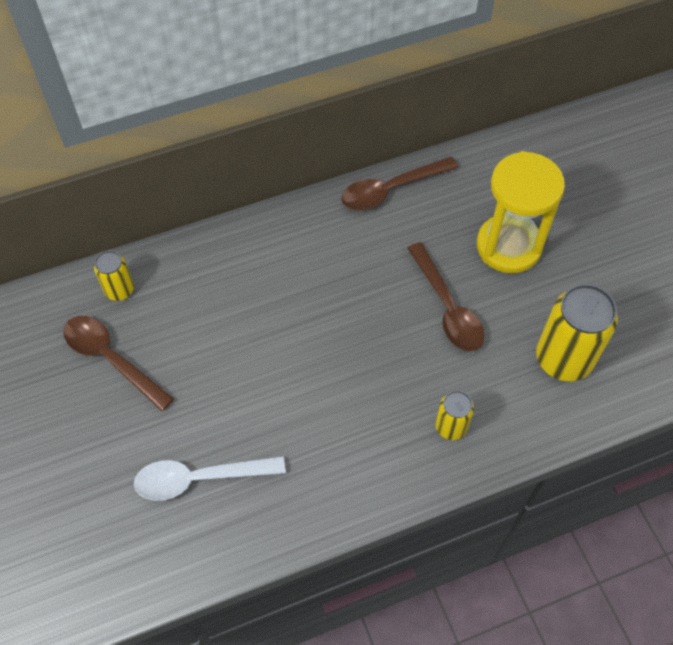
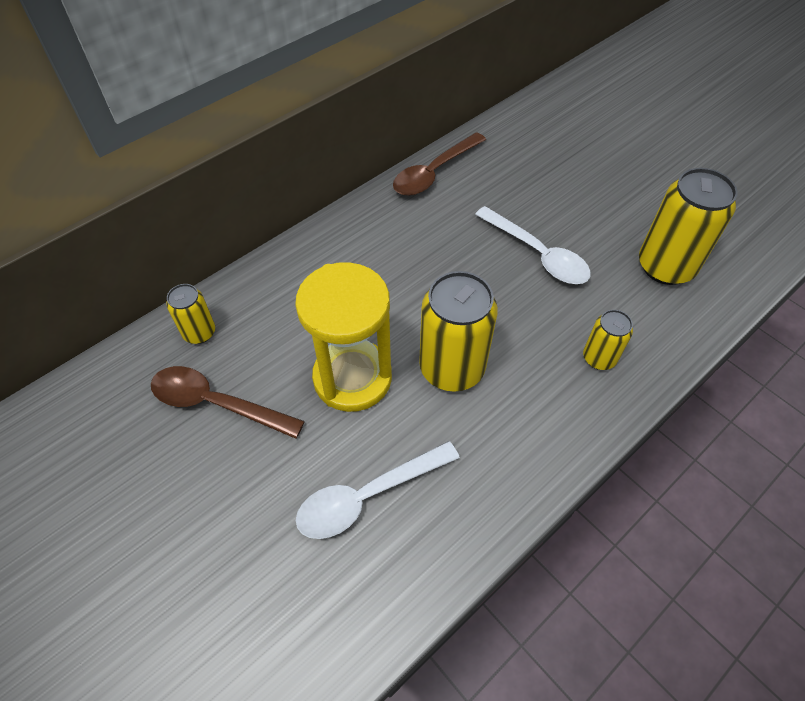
camera: 20 degrees left, 5 degrees down
brown spoon [407,242,484,352] -> white spoon [475,206,591,284]
yellow hourglass [477,151,565,273] -> yellow hourglass moved to [295,262,392,412]
none -> yellow can [419,271,498,392]

